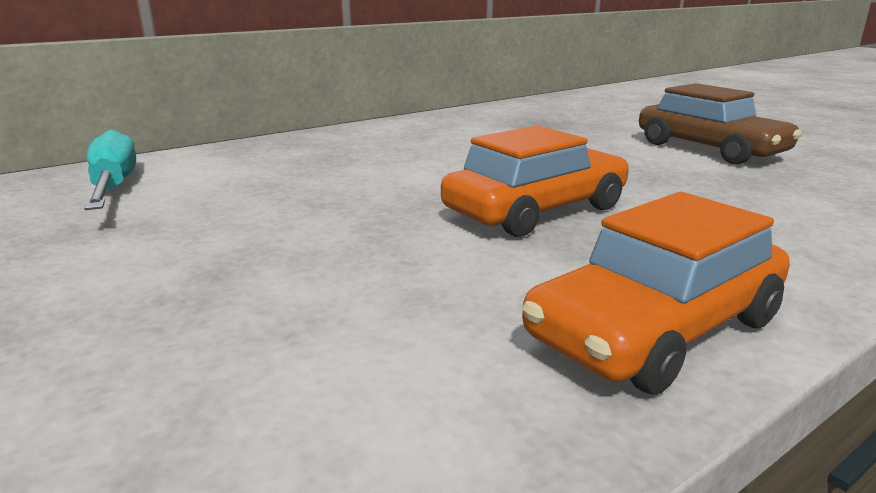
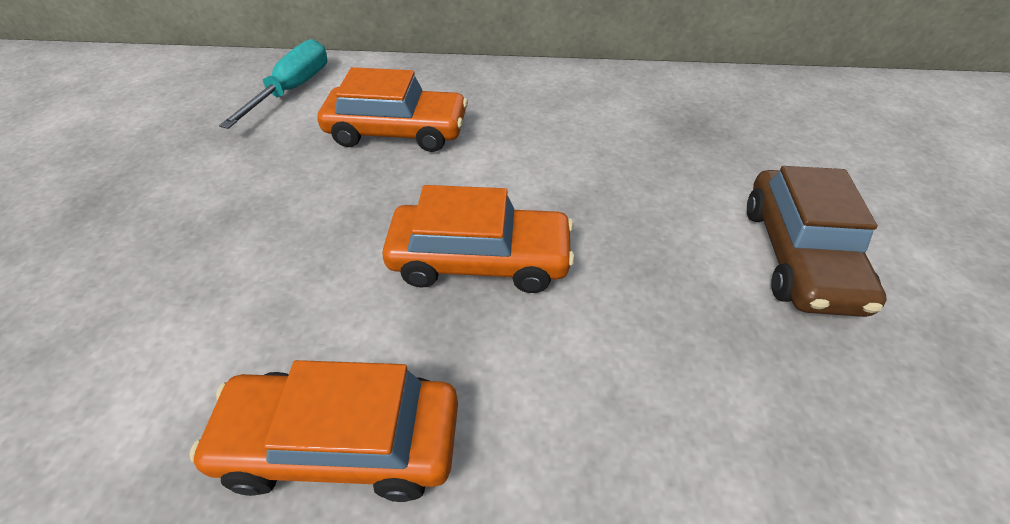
camera: 40 degrees right, 25 degrees up
none -> orange car [317,67,468,152]

